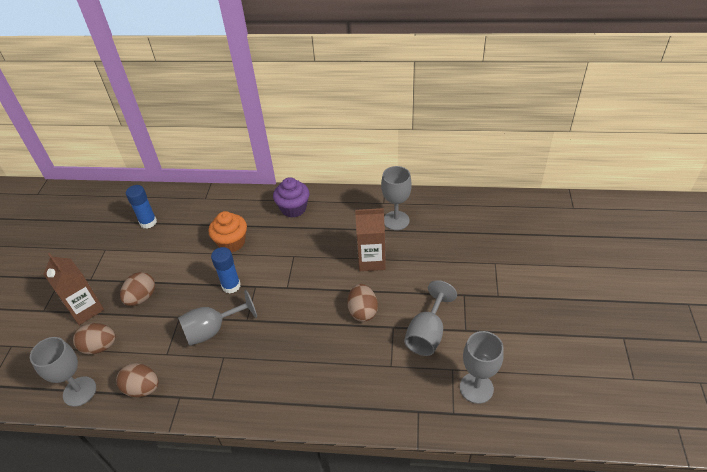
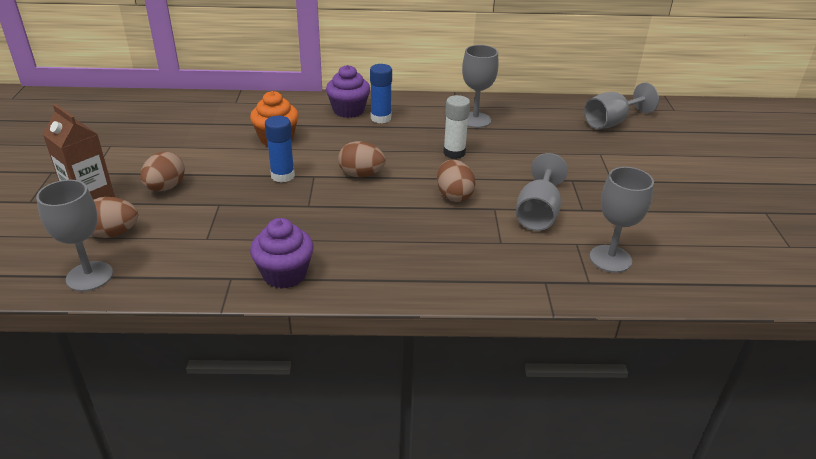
camera: 10 degrees left, 10 degrees down
brown egg [116,363,159,397] -> brown egg moved to [338,141,385,177]
blue glue stick [126,185,157,229] -> blue glue stick moved to [370,64,392,123]
grey goblet [178,290,257,346] -> grey goblet moved to [584,83,659,129]
brown carton [355,208,386,271] -> white glue stick [443,95,470,159]
none -> purple cupcake [250,218,314,289]

